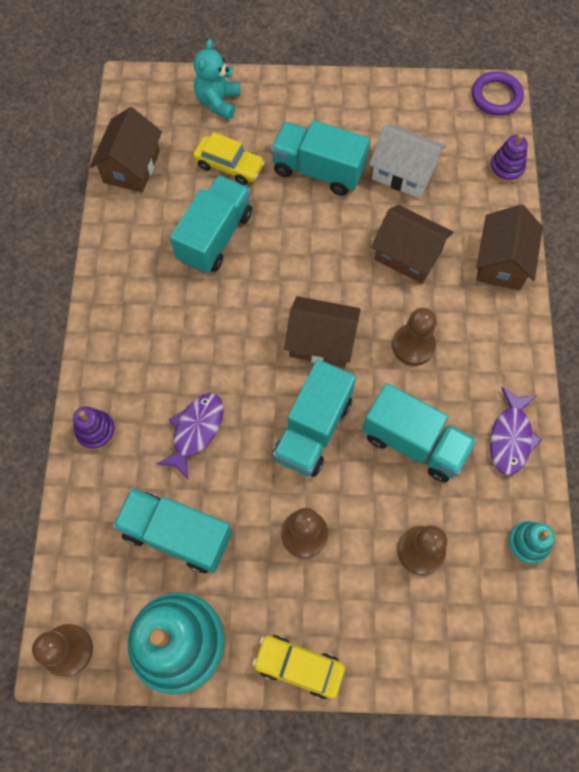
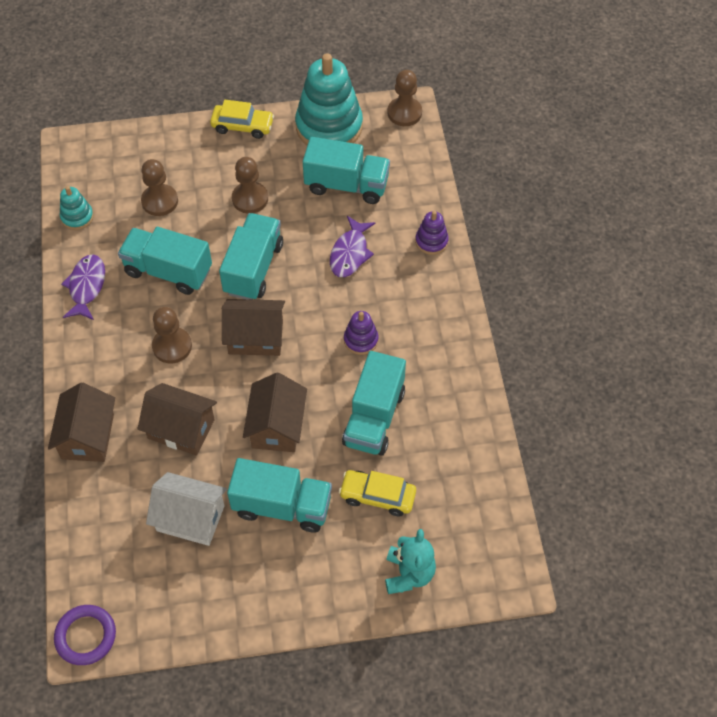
camera: 170 degrees right, 10 degrees down
brown house [90,107,162,192] -> brown house moved to [243,373,307,452]
purple stacking toy [489,134,528,183] -> purple stacking toy moved to [344,311,378,355]

